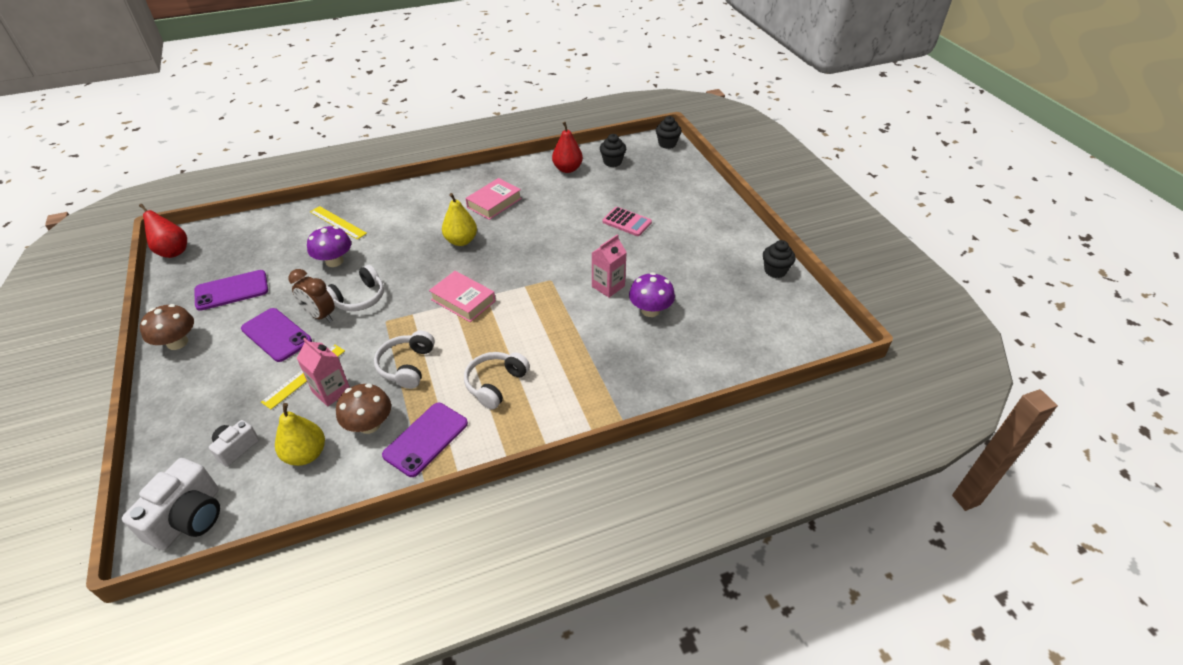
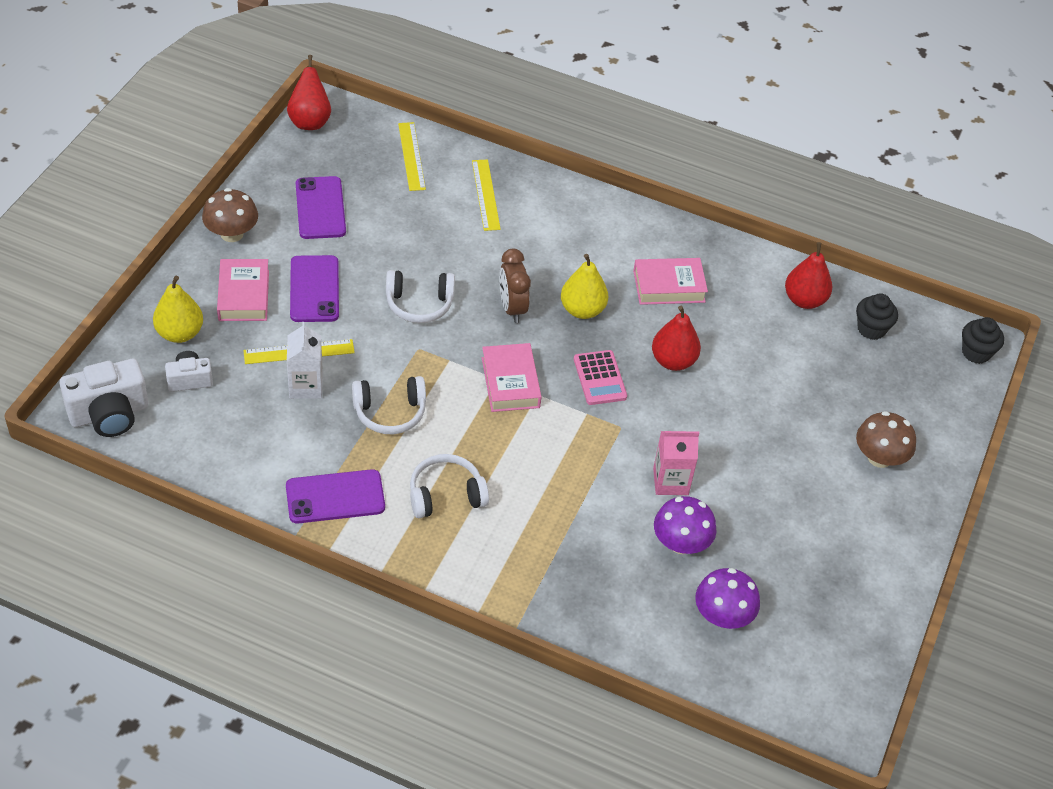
camera: 40 degrees right, 5 degrees up
purple phone [194,270,268,311] -> purple phone turned 60 degrees clockwise [296,176,346,239]
yellow pear [275,403,325,466] -> yellow pear moved to [153,276,203,343]
brown clock [289,269,335,322] -> brown clock moved to [499,249,531,323]
pink carton [297,338,350,406] -> white carton [287,322,323,399]
purple mushroom [307,226,351,267] -> purple mushroom moved to [695,568,760,629]
brown mushroom [336,384,391,434] -> brown mushroom moved to [856,411,916,468]
white headphones [374,331,435,389] -> white headphones turned 150 degrees counterclockwise [352,376,426,434]
pink calculator [603,207,652,236] -> pink calculator moved to [574,350,627,405]
black cupcake [763,240,796,278] -> none
none -> pink book [217,259,269,321]
none -> yellow ruler [398,122,426,191]
none -> red pear [652,306,701,371]

